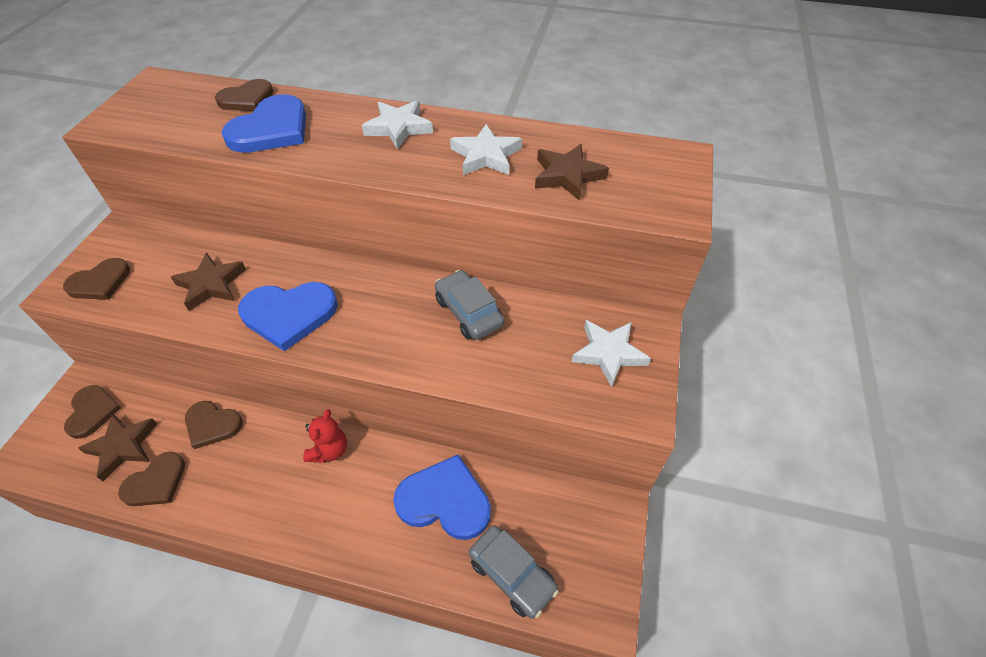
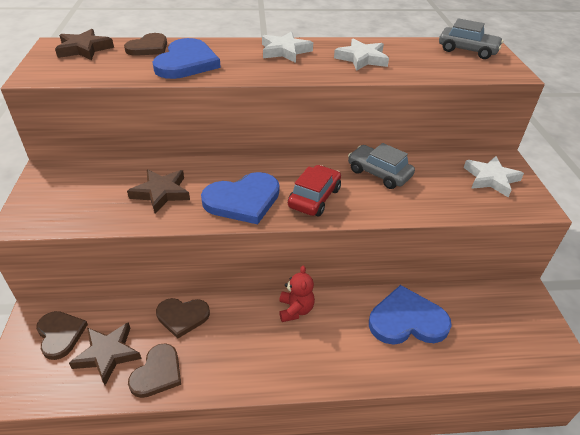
camera: 20 degrees left, 10 degrees down
brown heart [63,258,130,300] -> none
grey car [469,525,559,619] -> grey car moved to [439,18,503,59]
brown star [535,144,609,201] -> brown star moved to [55,29,114,60]
none -> red car [288,165,341,216]

